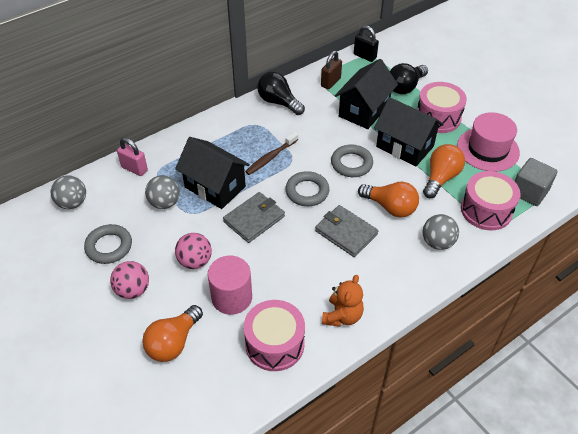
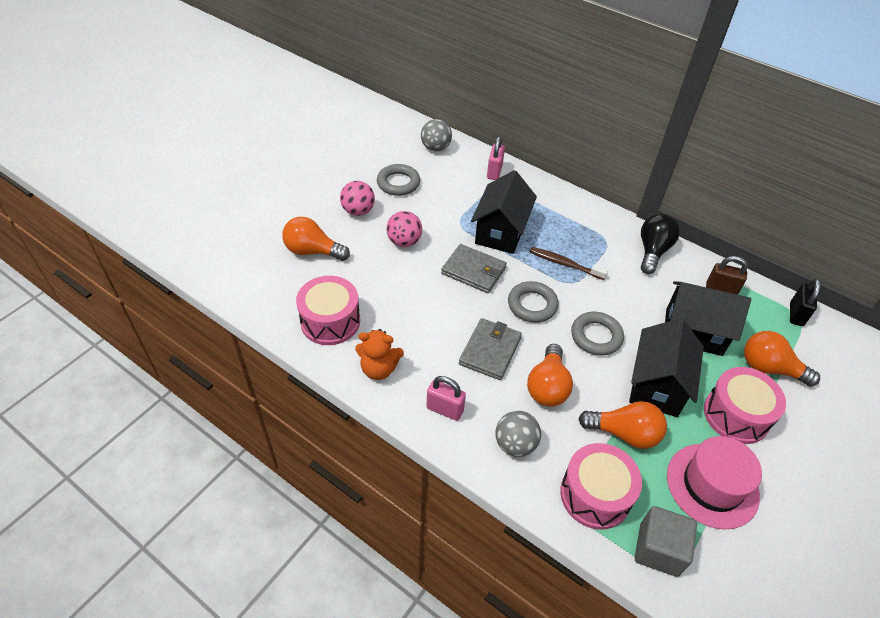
camera: 70 degrees right, 0 degrees up
grey ball [145,175,180,209] -> none
pink cylinder [208,256,252,315] -> none
black light bulb [390,63,428,94] -> orange light bulb [744,331,820,387]
none -> pink padlock [426,376,466,421]

